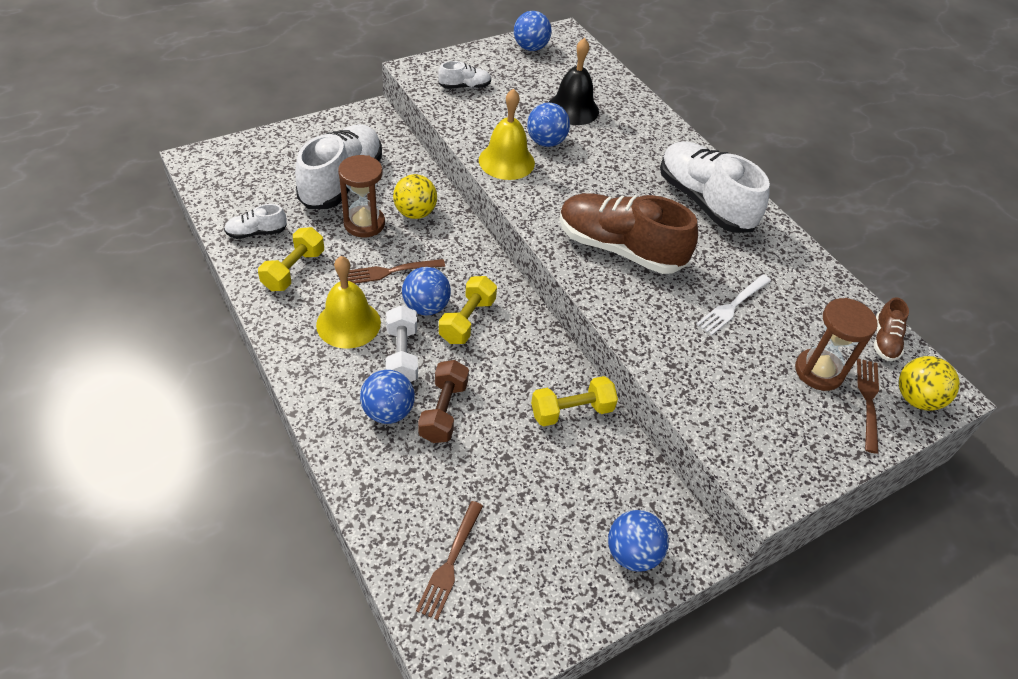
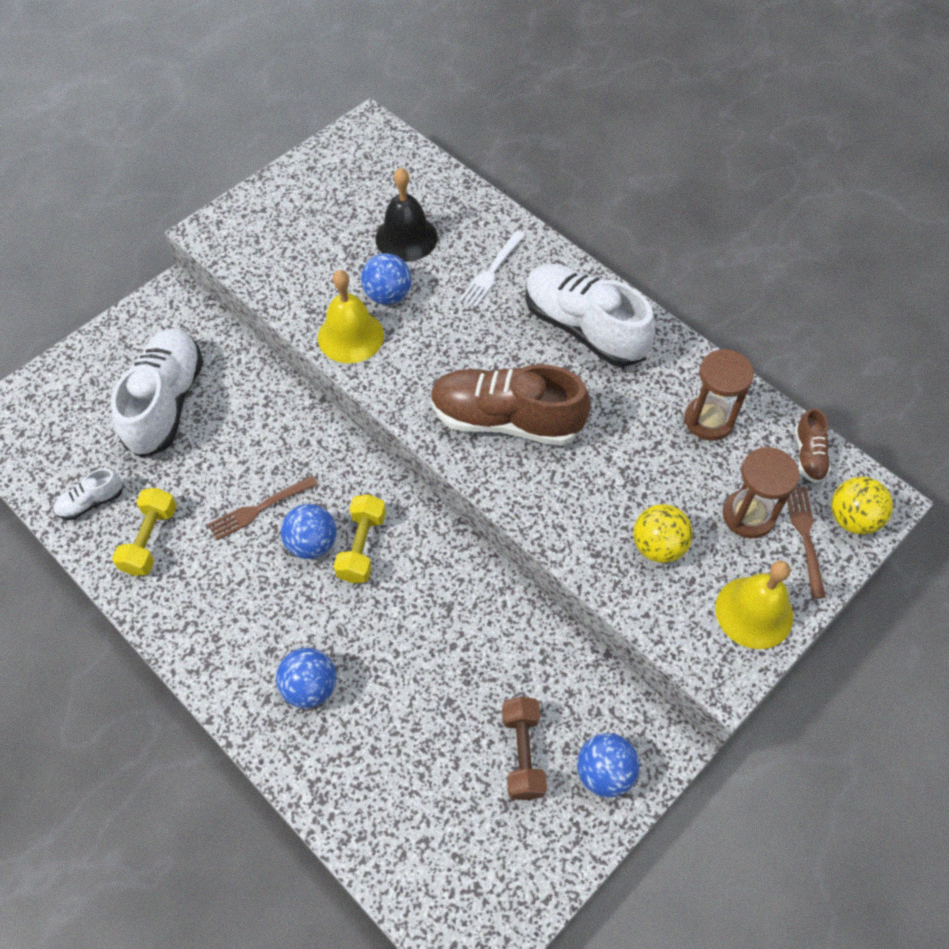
camera: 10 degrees left, 10 degrees up
yellow bell [316,256,381,349] -> yellow bell moved to [715,561,793,649]
brown hourglass [338,155,385,237] -> brown hourglass moved to [685,349,754,441]
white dumbbell [386,305,418,382] -> none
yellow ball [393,174,437,219] -> yellow ball moved to [633,504,693,563]
brown fork [416,501,483,620] -> none
brown dumbbell [418,360,469,443] -> brown dumbbell moved to [502,697,547,800]
white shoe [438,61,491,89] -> none
blue ball [514,11,552,51] -> none
yellow dumbbell [531,376,618,426] -> none
white fork [697,274,771,336] -> white fork moved to [460,231,525,307]

